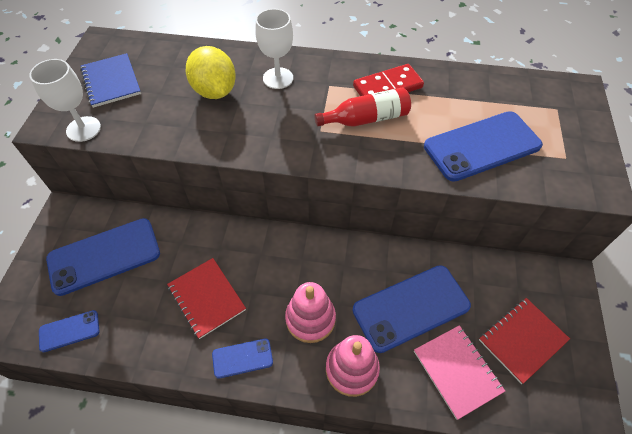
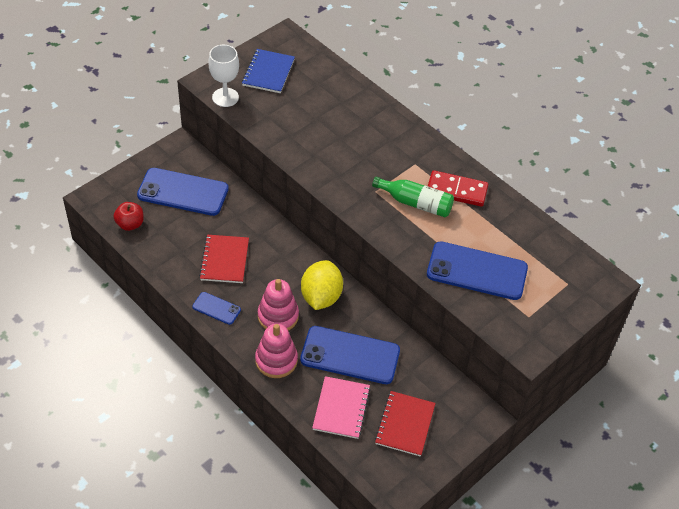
camera: 35 degrees right, 5 degrees down
blue phone [39,310,99,352] -> red apple [113,202,144,231]
yellow lemon [186,46,236,99] -> yellow lemon moved to [301,260,343,310]
white goblet [255,9,293,89] -> none
red bottle [314,88,411,127] -> green bottle [372,177,454,217]
red notebook [479,298,570,384] -> red notebook turned 75 degrees counterclockwise [375,391,436,457]

